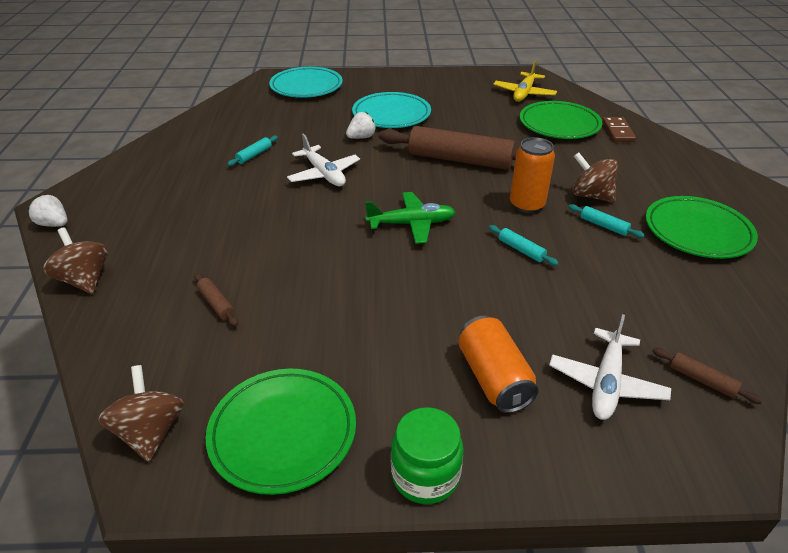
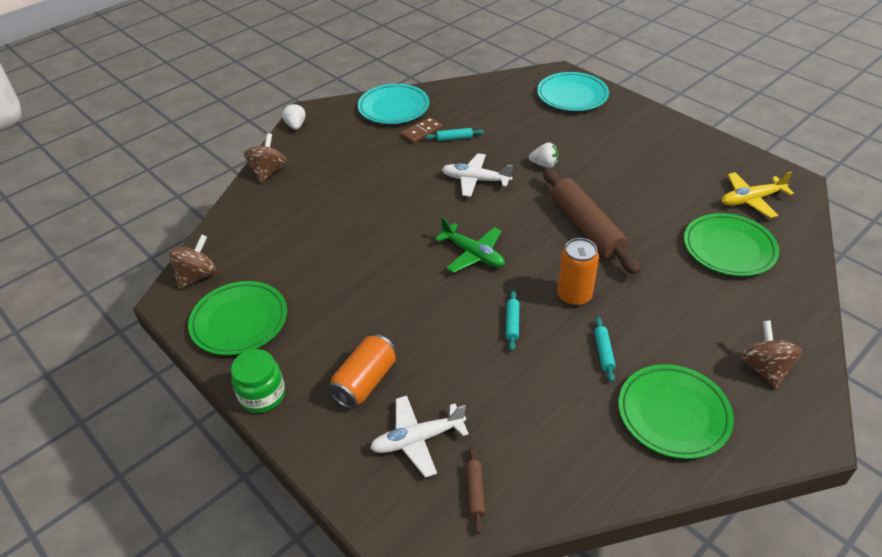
camera: 50 degrees right, 5 degrees up
brown rolling pin [194,273,238,326] -> none
white plane [287,134,360,186] -> white plane turned 90 degrees clockwise [442,153,513,197]
turquoise plate [352,92,431,128] -> turquoise plate moved to [358,84,429,124]
brown spinning top [573,152,618,203] -> brown spinning top moved to [740,320,802,389]
brown domino [602,117,636,142] -> brown domino moved to [400,117,443,144]

